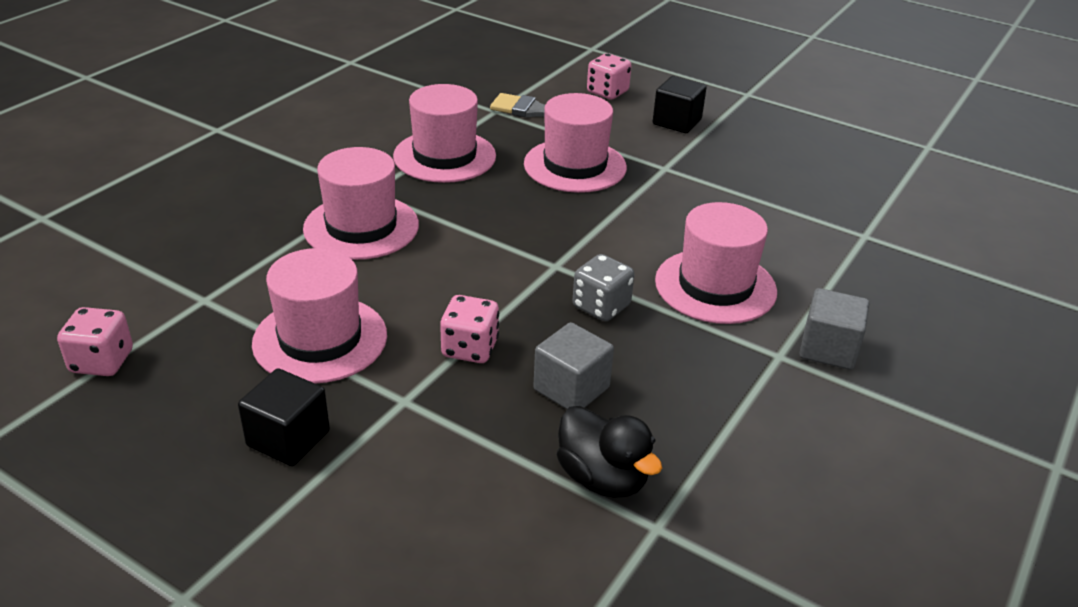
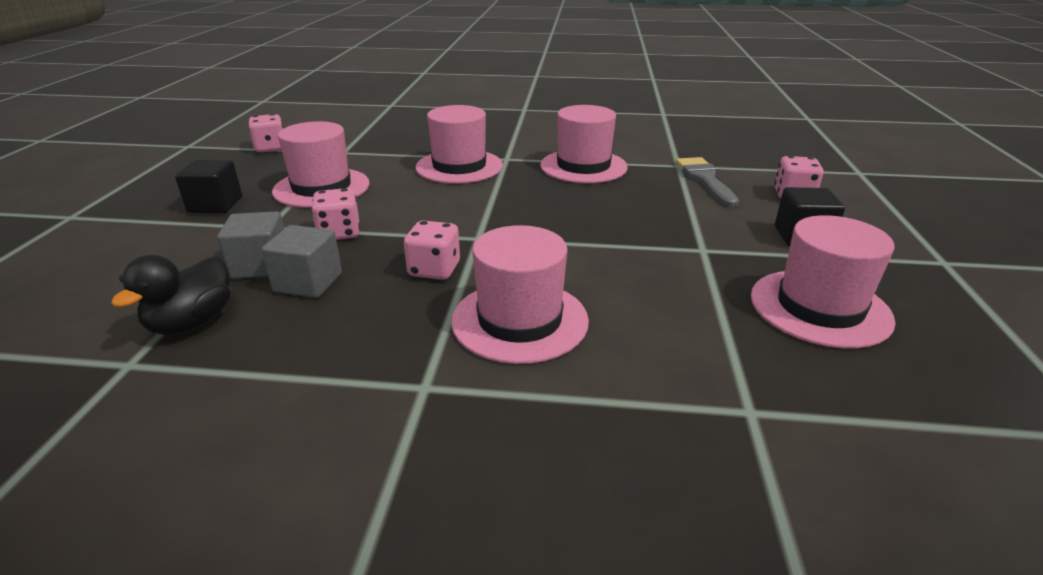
camera: 65 degrees right, 5 degrees down
pink hat [524,93,627,193] -> pink hat moved to [751,215,895,349]
grey dice [573,254,634,321] -> pink dice [404,220,460,280]
grey cube [799,288,869,370] -> grey cube moved to [217,211,284,279]

